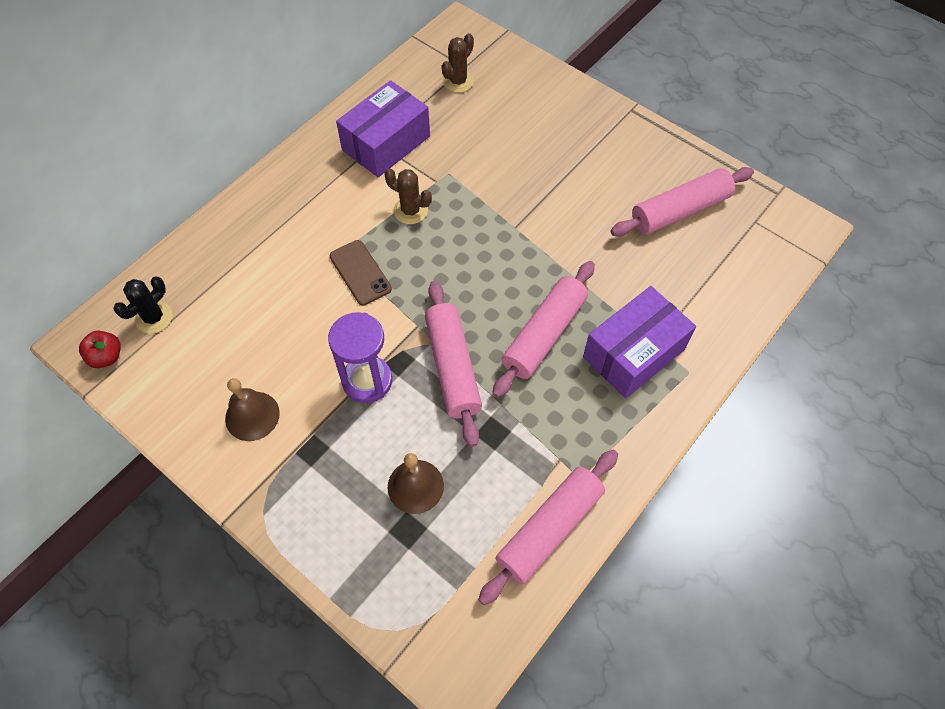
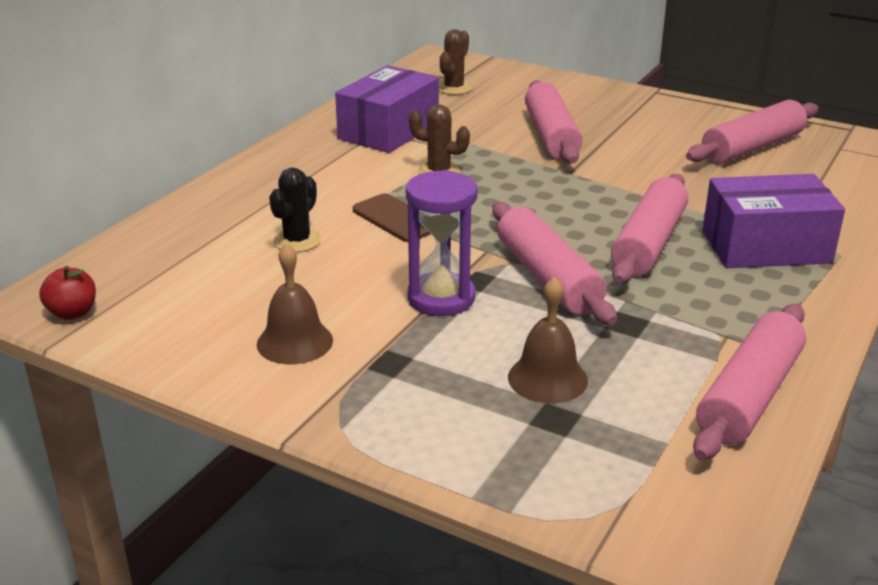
camera: 10 degrees left, 30 degrees down
black cactus [113,276,173,334] -> black cactus moved to [269,168,321,252]
purple box [583,286,696,398] -> purple box turned 45 degrees clockwise [702,174,845,268]
none -> pink rolling pin [525,80,583,164]

